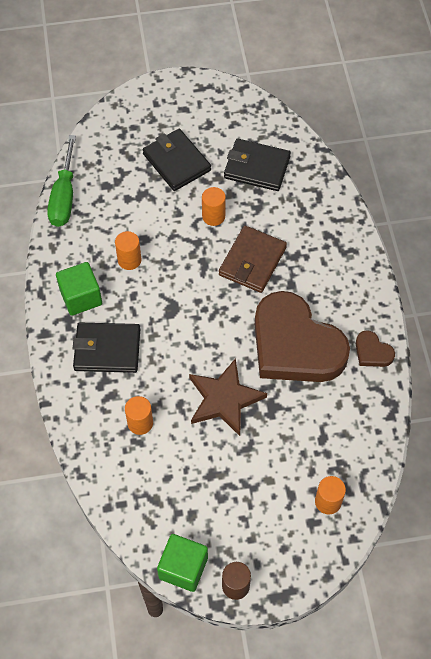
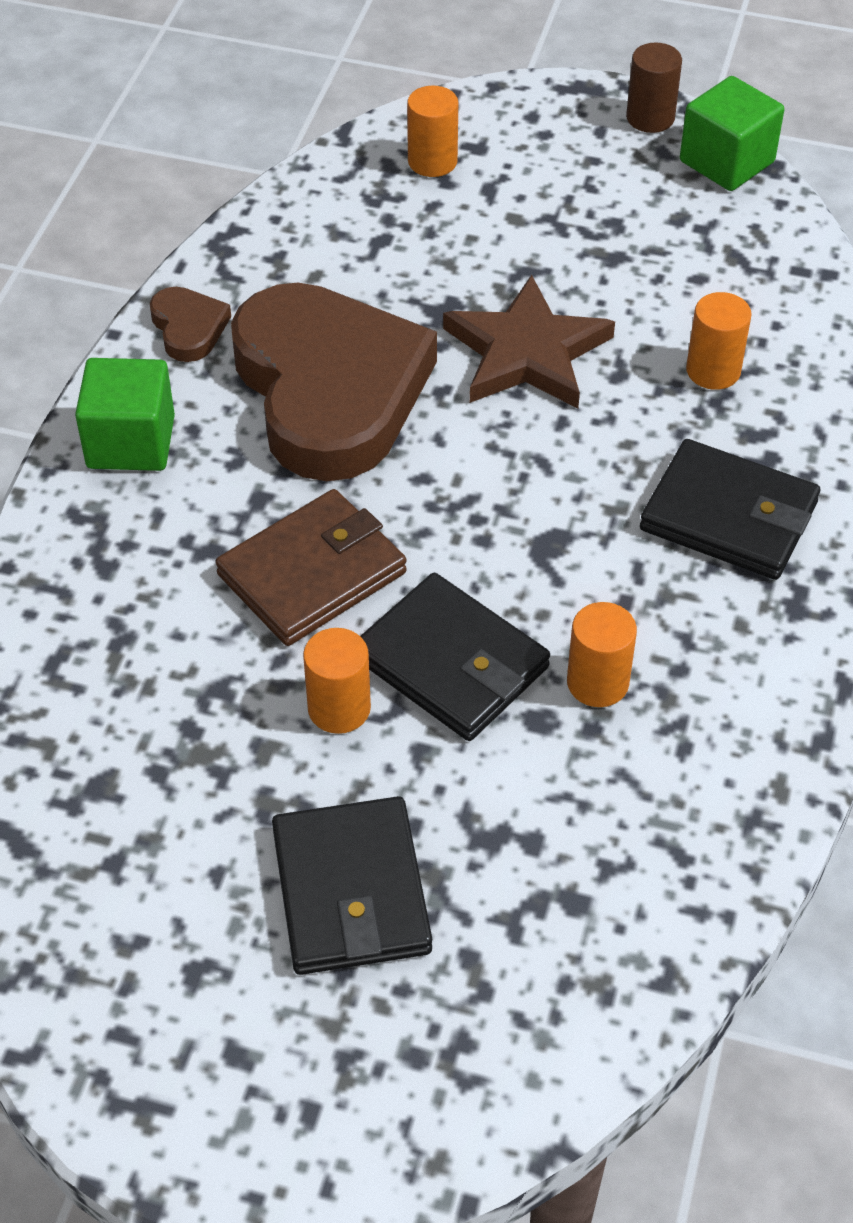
camera: 155 degrees left, 10 degrees down
green screwdriver [47,135,76,227] -> none
green cube [56,262,102,316] -> green cube moved to [75,358,175,471]
black wallet [224,139,291,191] -> black wallet moved to [360,573,550,741]

